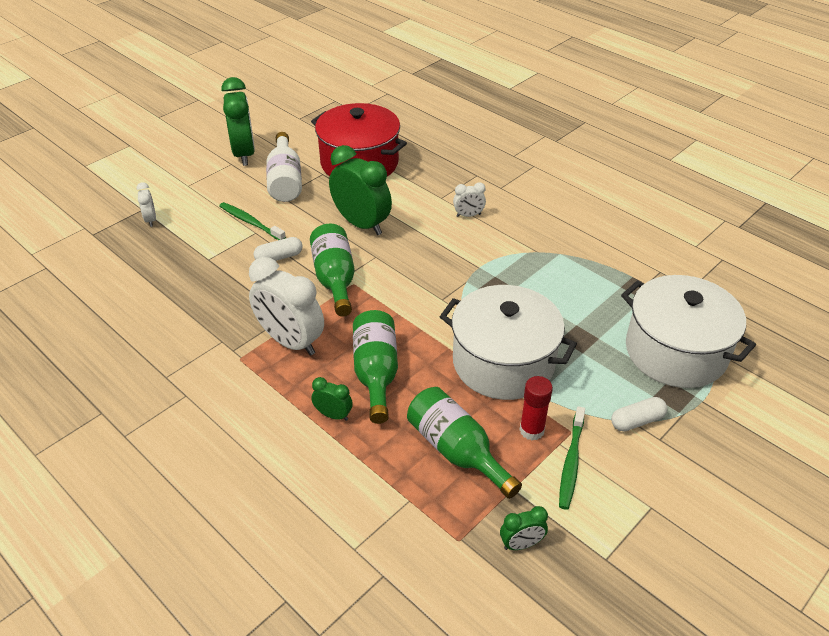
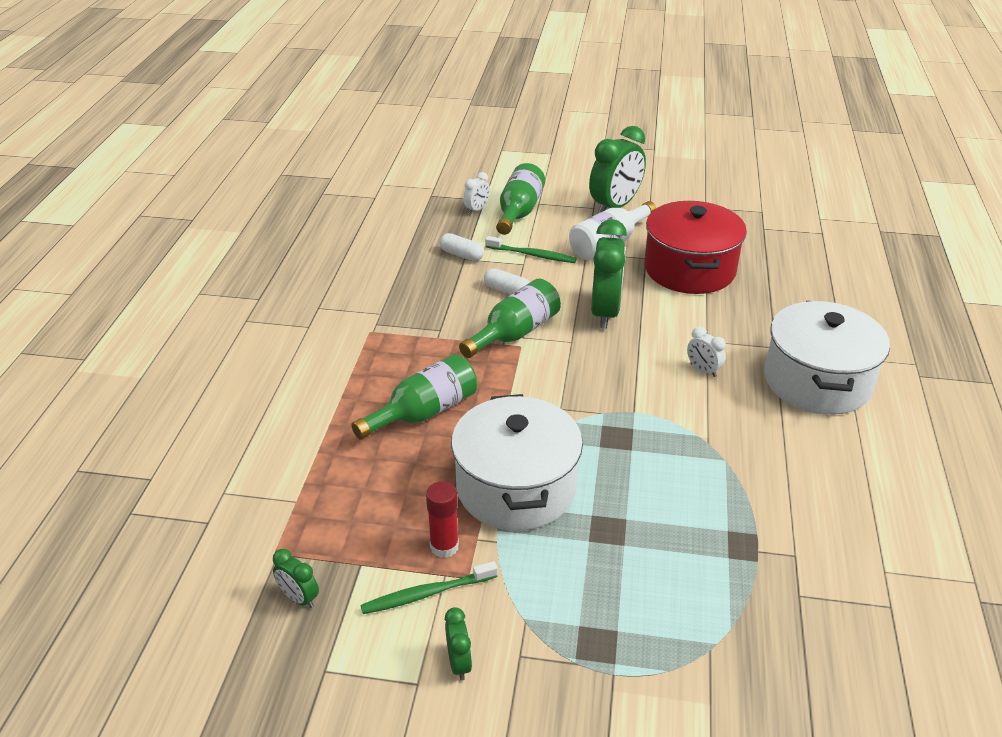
camera: 55 degrees right, 5 degrees down
green toothbrush [219,202,286,240] -> green toothbrush turned 105 degrees clockwise [485,236,577,263]
white clock [249,257,324,356] -> none
green clock [312,377,353,421] -> green clock moved to [445,607,472,681]
green bottle [407,387,522,499] -> green bottle moved to [496,163,545,235]
white capsule [611,397,667,431] -> white capsule moved to [440,233,484,261]
white pot [621,275,756,388] -> white pot moved to [765,301,890,415]

